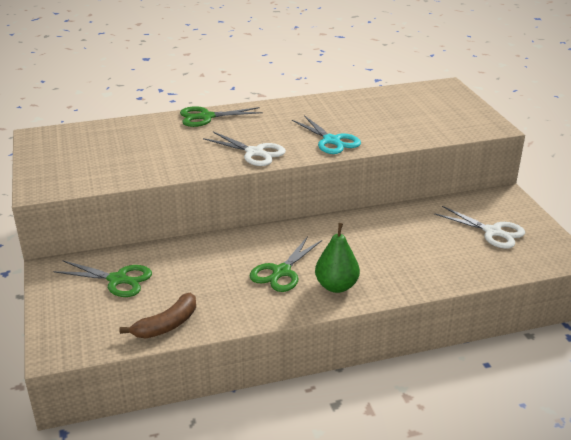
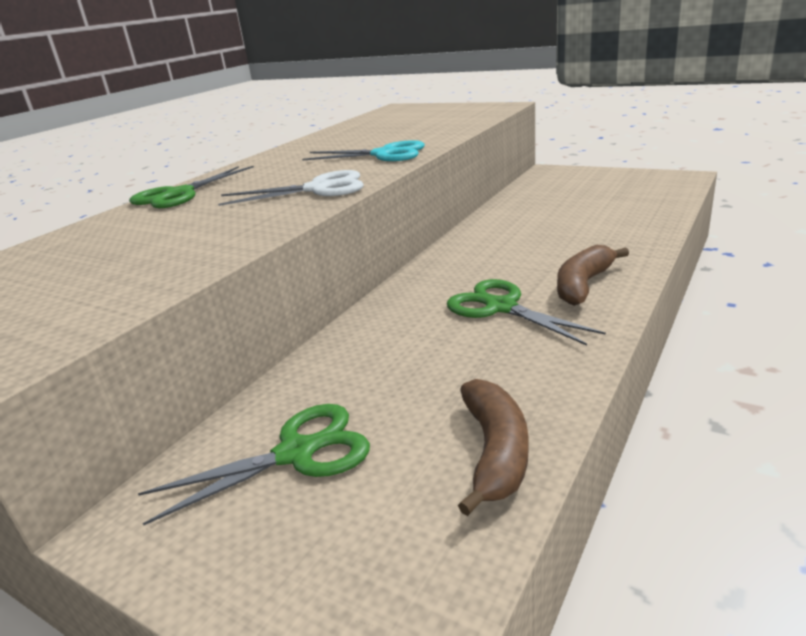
camera: 40 degrees left, 5 degrees down
green scissors [249,236,322,292] -> green scissors turned 150 degrees clockwise [447,279,606,346]
green pear [315,223,360,293] -> brown banana [557,245,629,306]
white scissors [434,206,525,249] -> none

